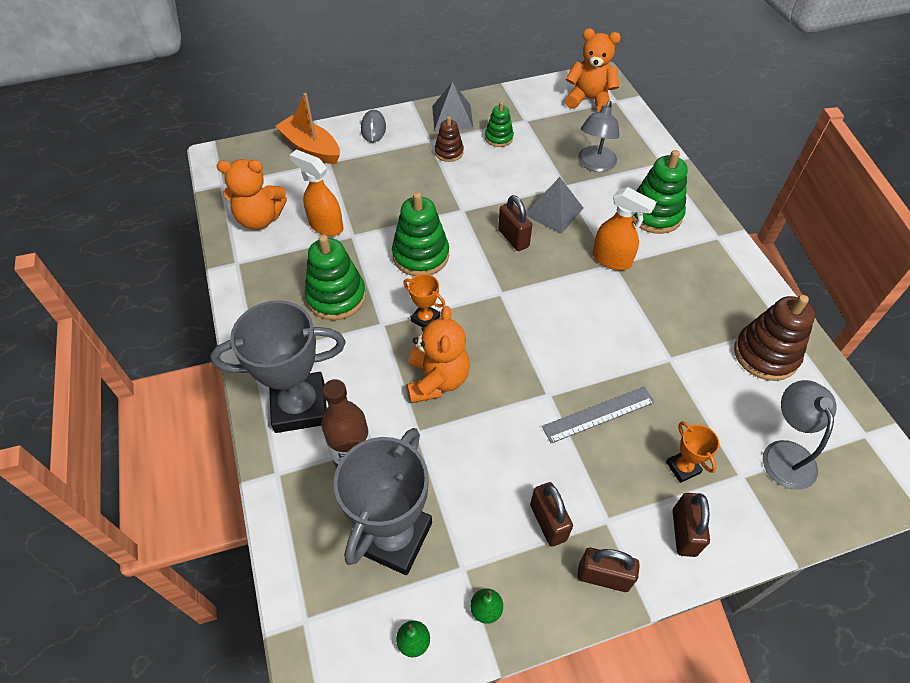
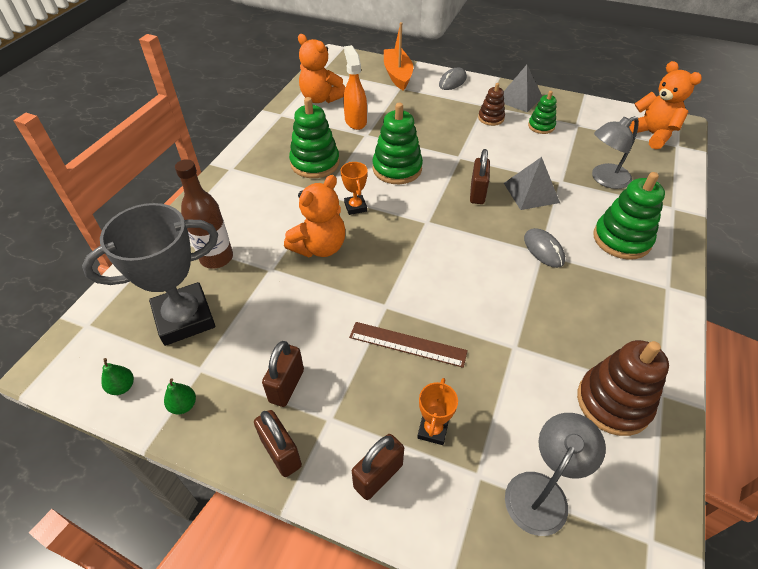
camera: 40 degrees right, 5 degrees down
grey trophy [210,300,346,433] -> none
grey ruler [542,387,655,444] -> brown ruler [349,322,468,368]
orange spray bottle [593,187,656,270] -> grey mouse [524,228,565,268]

